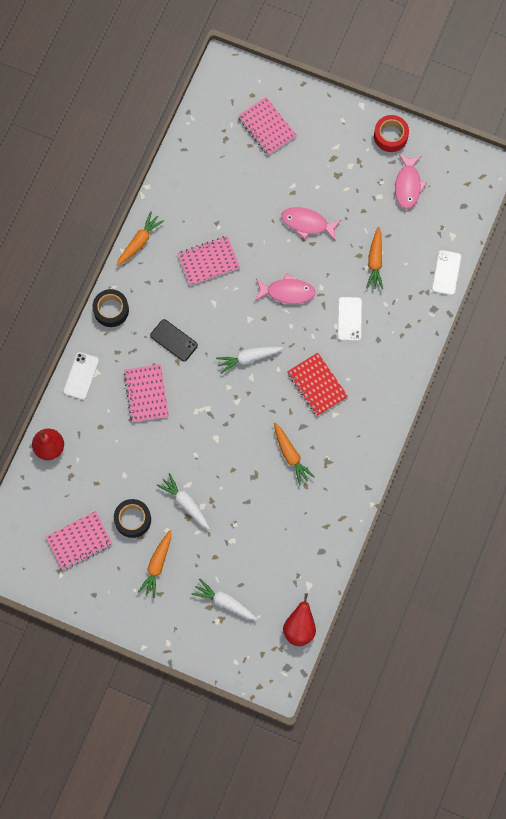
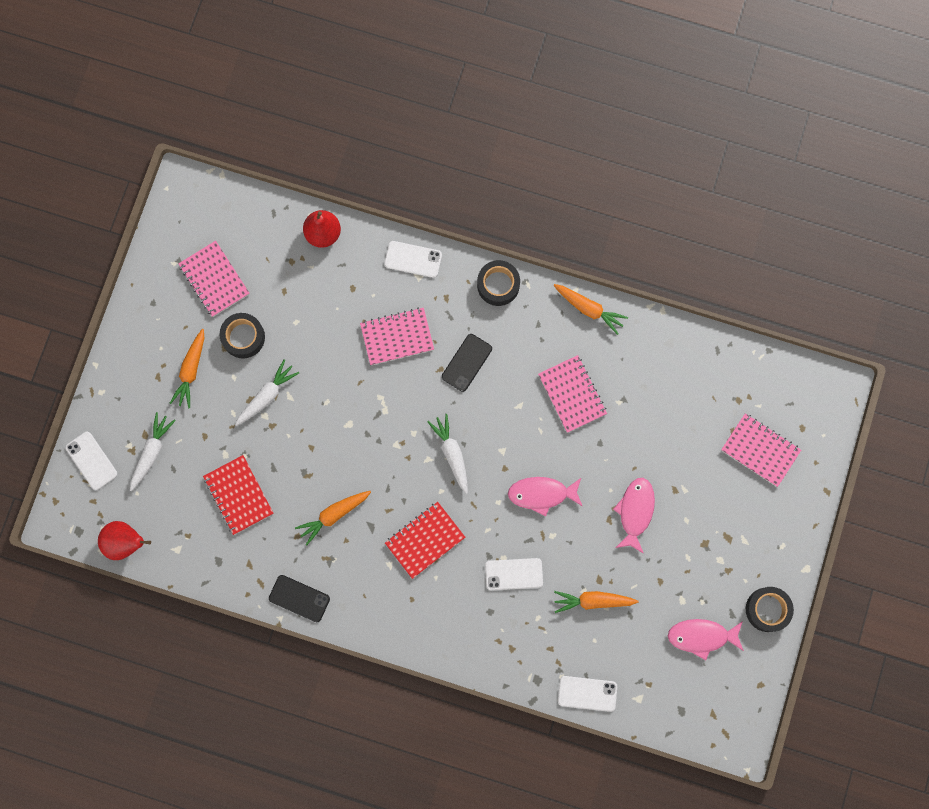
camera: 85 degrees right, 5 degrees up
orange carrot [138,530,171,598] -> orange carrot turned 90 degrees counterclockwise [170,329,204,408]
pink notebook [238,97,297,156] -> pink notebook turned 75 degrees clockwise [721,413,801,487]
pink fish [255,273,315,304] -> pink fish turned 90 degrees clockwise [508,477,583,517]
red tape [374,115,409,152] -> black tape [746,587,794,632]
none -> white phone [65,432,118,490]
none -> red notebook [203,455,273,535]
none -> black phone [269,575,330,622]

